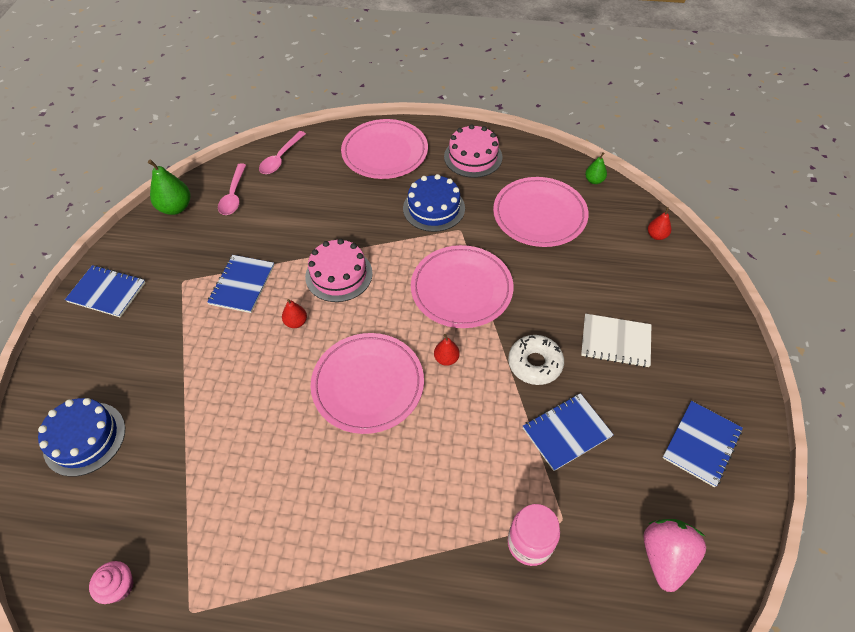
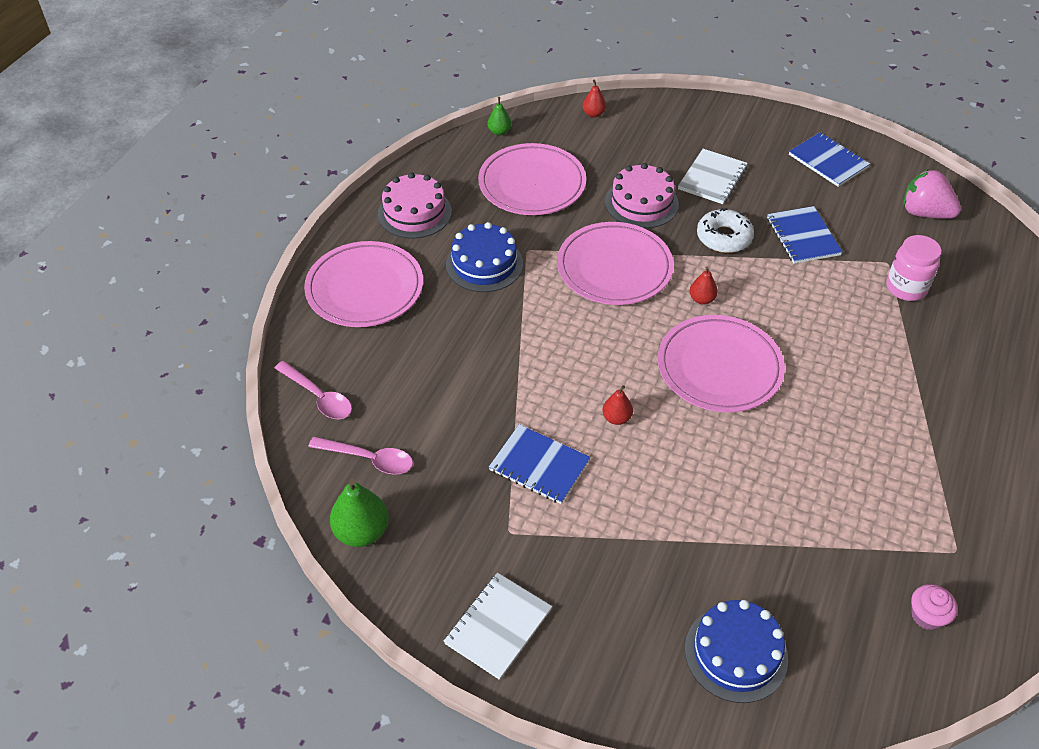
camera: 75 degrees left, 5 degrees down
blue notebook [65,265,146,317] -> white notebook [444,573,552,680]
pink cake [305,239,373,302] -> pink cake moved to [605,163,679,228]

